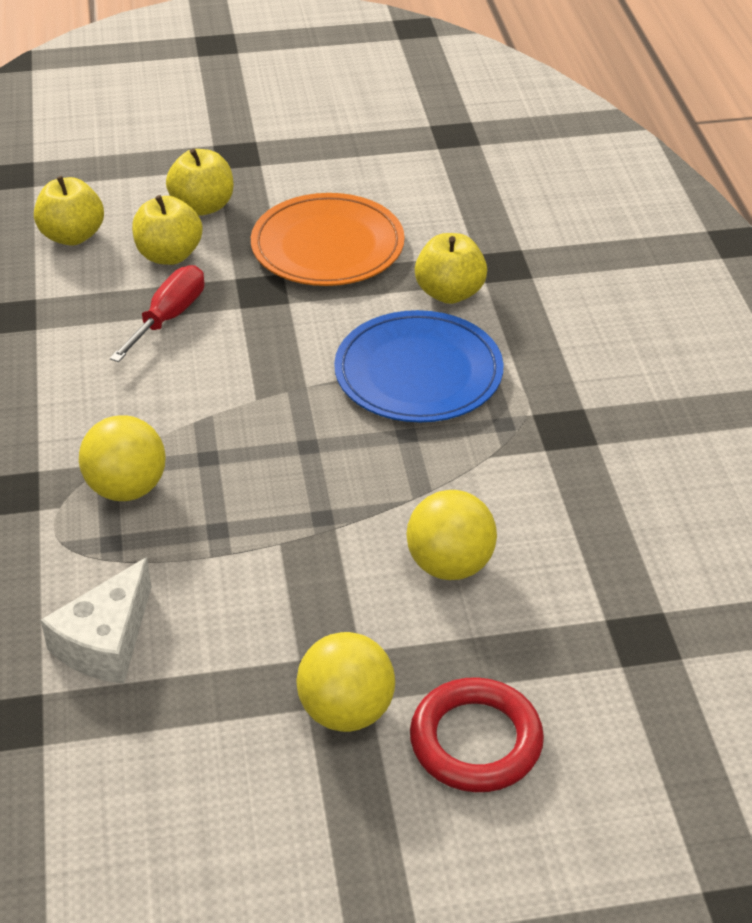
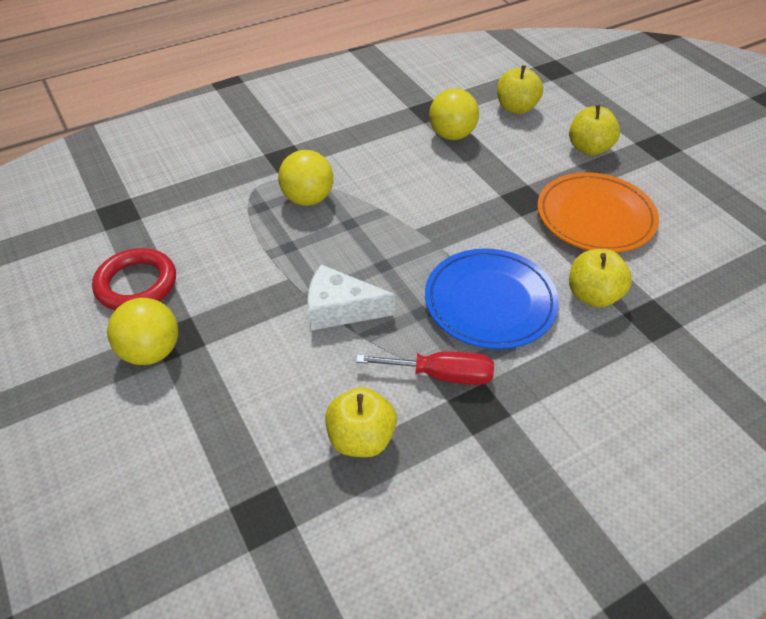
camera: 70 degrees right, 5 degrees up
white cheese [41,557,151,684] -> white cheese moved to [308,264,395,331]
red screwdriver [110,265,205,362] -> red screwdriver moved to [356,352,494,385]
yellow apple [132,195,203,265] -> yellow apple moved to [325,387,397,457]
yellow ball [406,490,497,580] -> yellow ball moved to [429,88,479,140]
red ring [410,677,544,792] -> red ring moved to [92,248,176,310]

